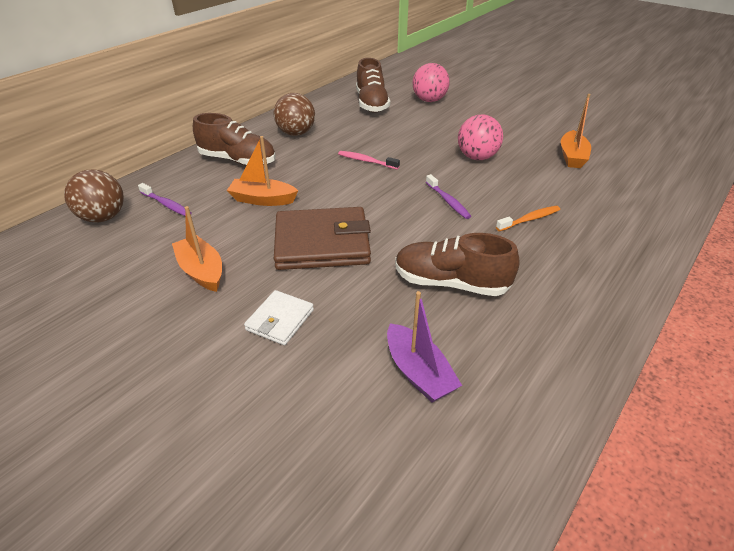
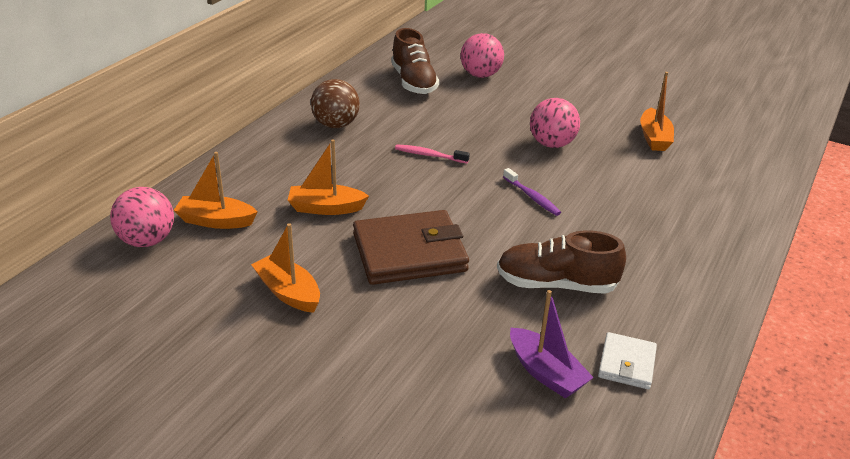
camera: 10 degrees left, 5 degrees down
brown ball [64,169,124,223] -> pink ball [110,187,174,247]
purple toothbrush [138,183,192,216] -> orange boat [173,152,258,229]
brown shoe [193,113,276,166] -> none
white wallet [244,290,314,345] -> white wallet moved to [598,332,657,389]
orange toothbrush [496,206,560,231] -> none

